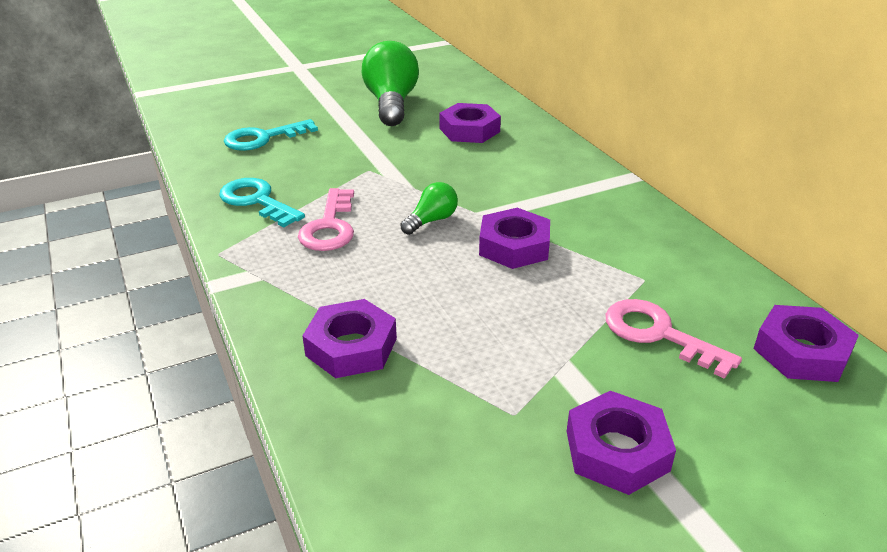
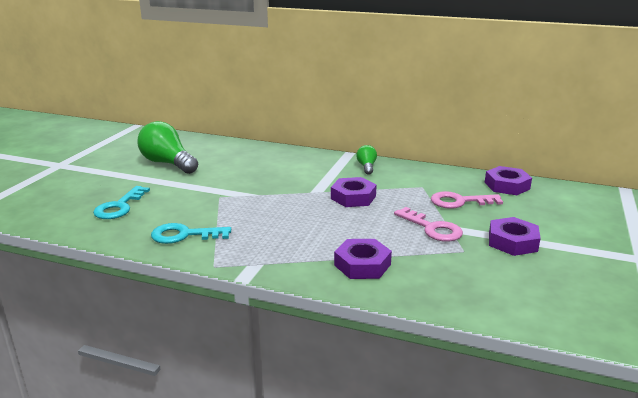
camera: 45 degrees left, 10 degrees down
pink key [298,188,354,251] -> pink key moved to [394,207,463,242]
green light bulb [400,182,458,235] -> green light bulb moved to [356,145,377,175]
purple nut [439,103,501,143] -> none

